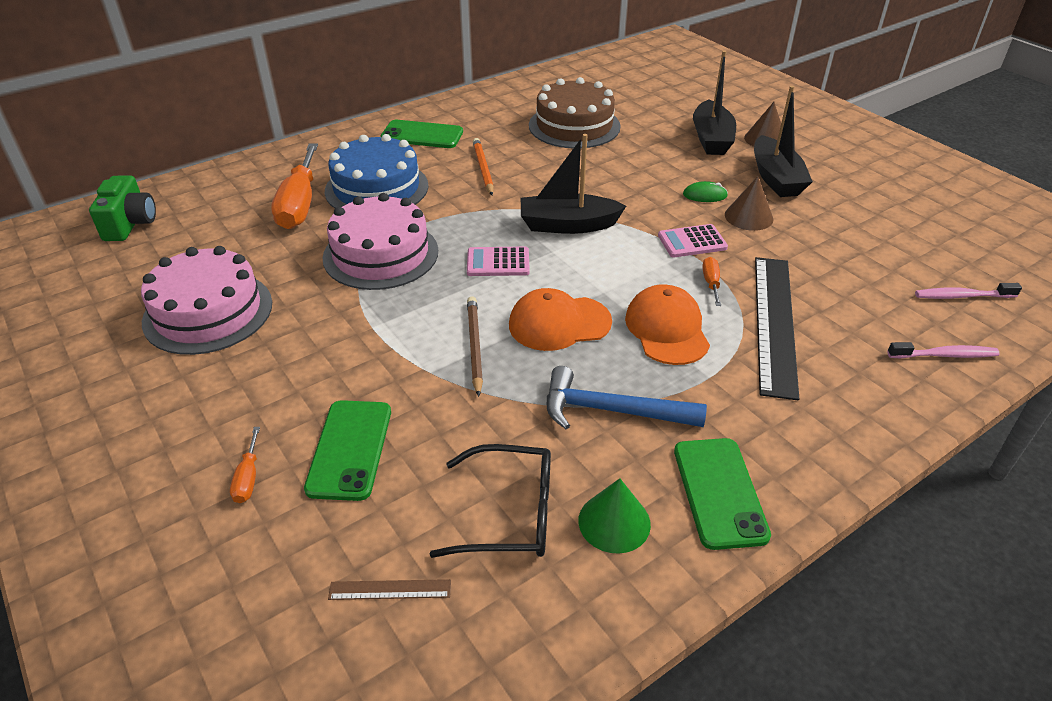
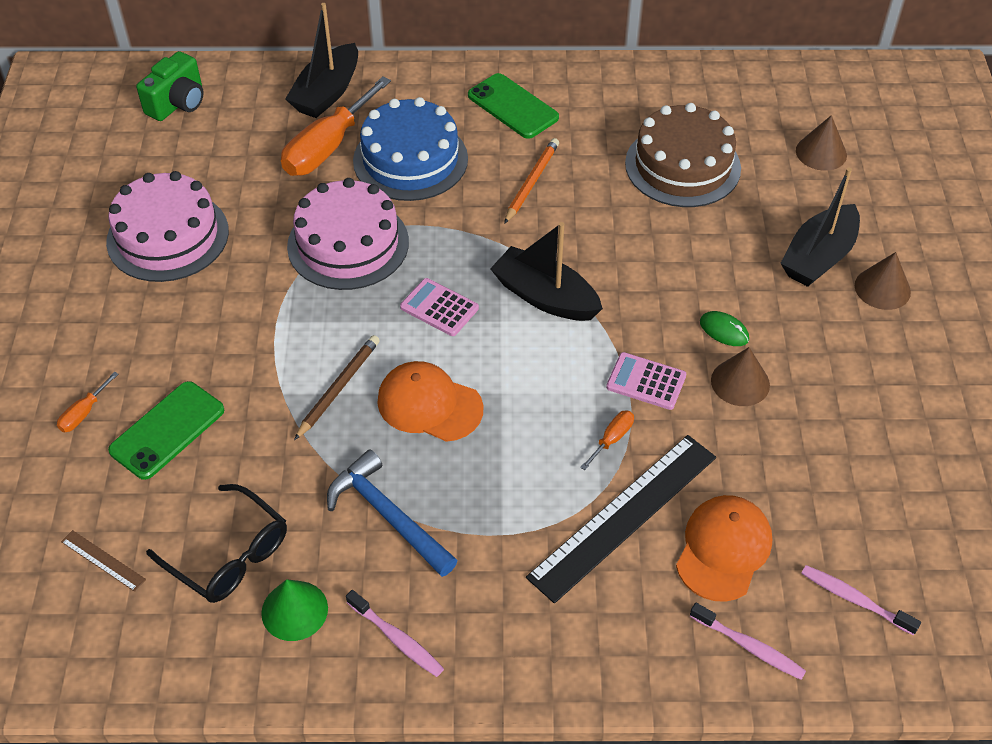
camera: 35 degrees right, 10 degrees up
orange cap [625,284,710,365] -> orange cap moved to [676,495,772,602]
green phone [674,438,771,550] -> pink toothbrush [346,590,444,677]
black boat [754,86,813,197] -> black boat moved to [285,3,358,118]
none -> brown cone [796,115,847,171]

